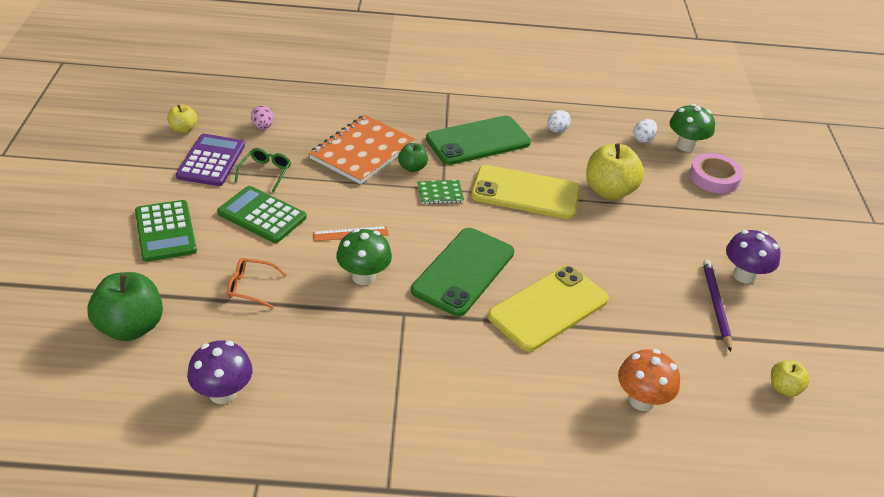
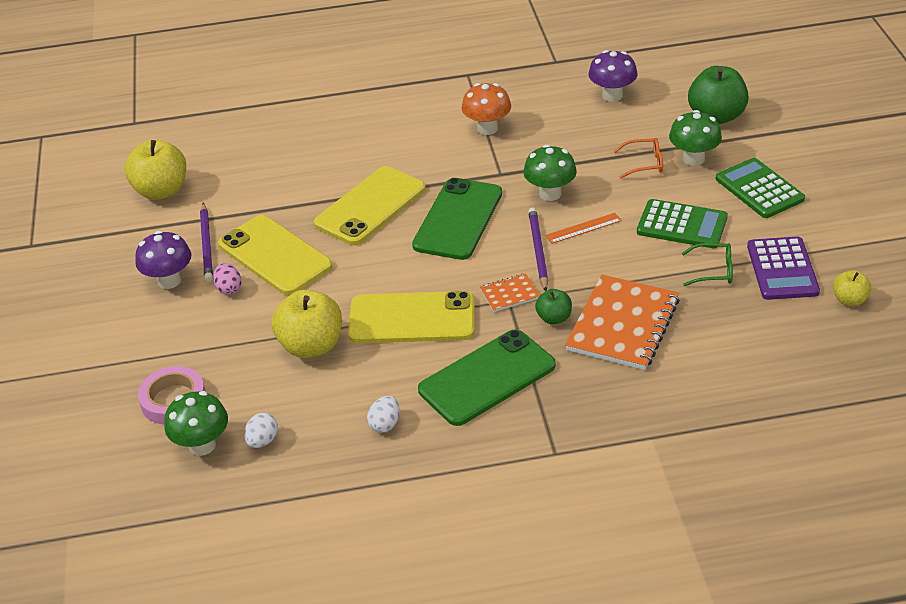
camera: 175 degrees right, 0 degrees up
green glasses [235,148,291,192] -> green glasses turned 90 degrees counterclockwise [682,243,733,286]
pink egg [251,105,274,130] -> pink egg moved to [213,263,241,295]
green notebook [417,180,464,204] -> orange notebook [480,273,540,312]
orange mushroom [618,349,680,411] -> orange mushroom moved to [462,83,511,135]
yellow apple [771,360,810,397] -> yellow apple [124,140,186,200], size x1.89
none -> yellow phone [218,215,333,295]
none -> purple pencil [528,207,548,291]
none -> green mushroom [669,110,722,166]

